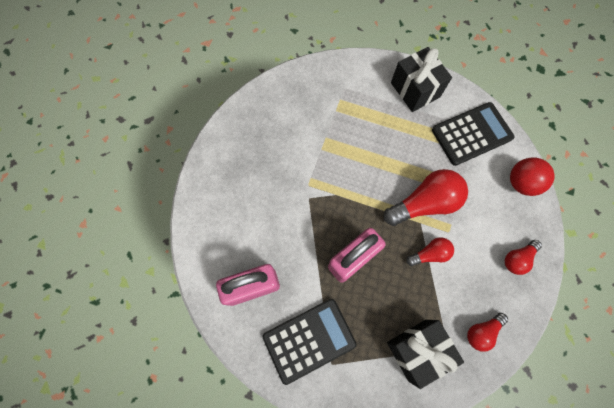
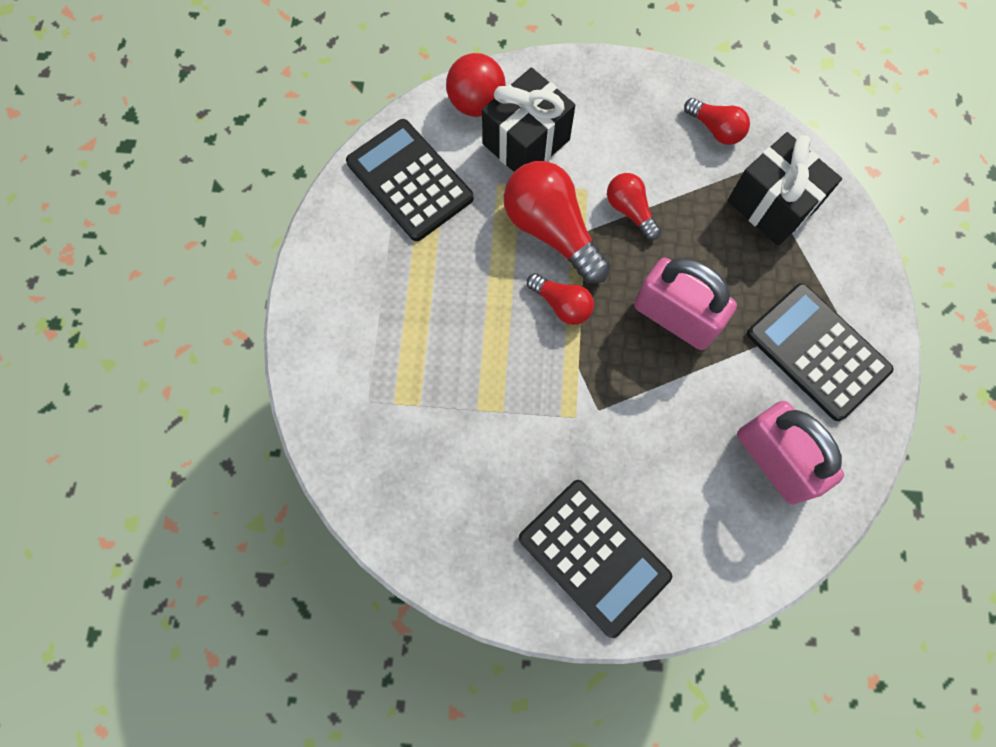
camera: 105 degrees left, 0 degrees up
black gift [391,47,452,112] -> black gift moved to [482,67,575,172]
red light bulb [505,240,542,275] -> red light bulb moved to [527,273,594,325]
none -> black calculator [519,480,672,638]

